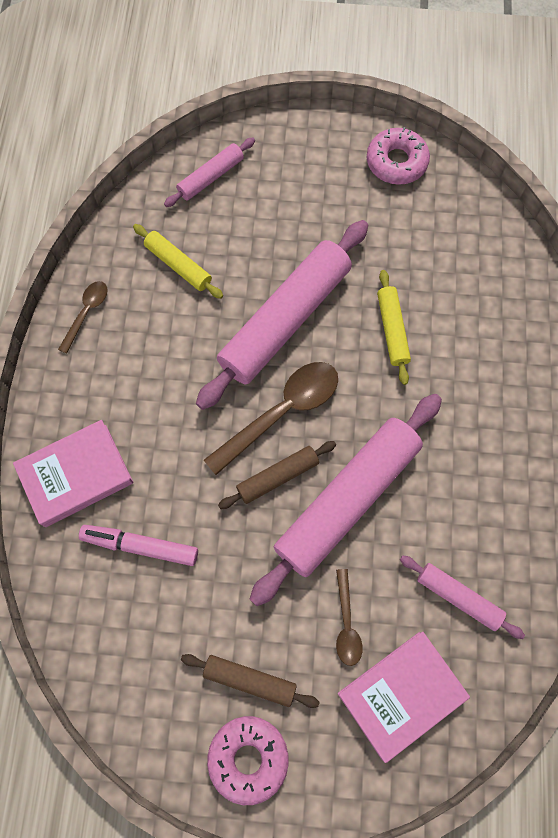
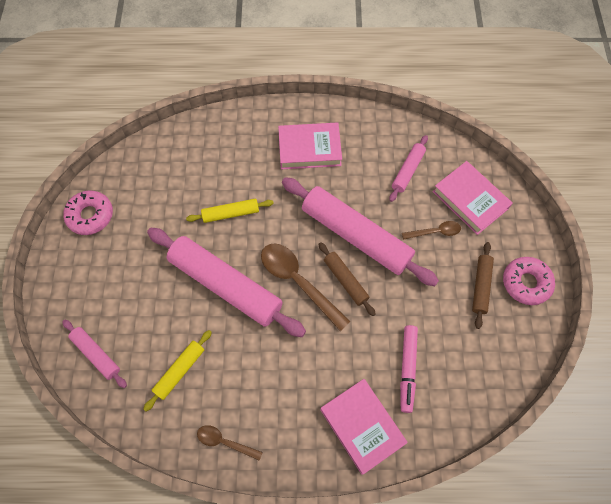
camera: 95 degrees left, 5 degrees down
none -> pink book [278,123,342,169]

